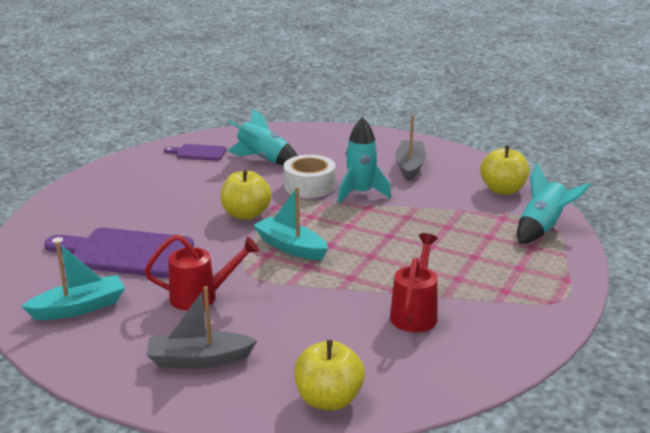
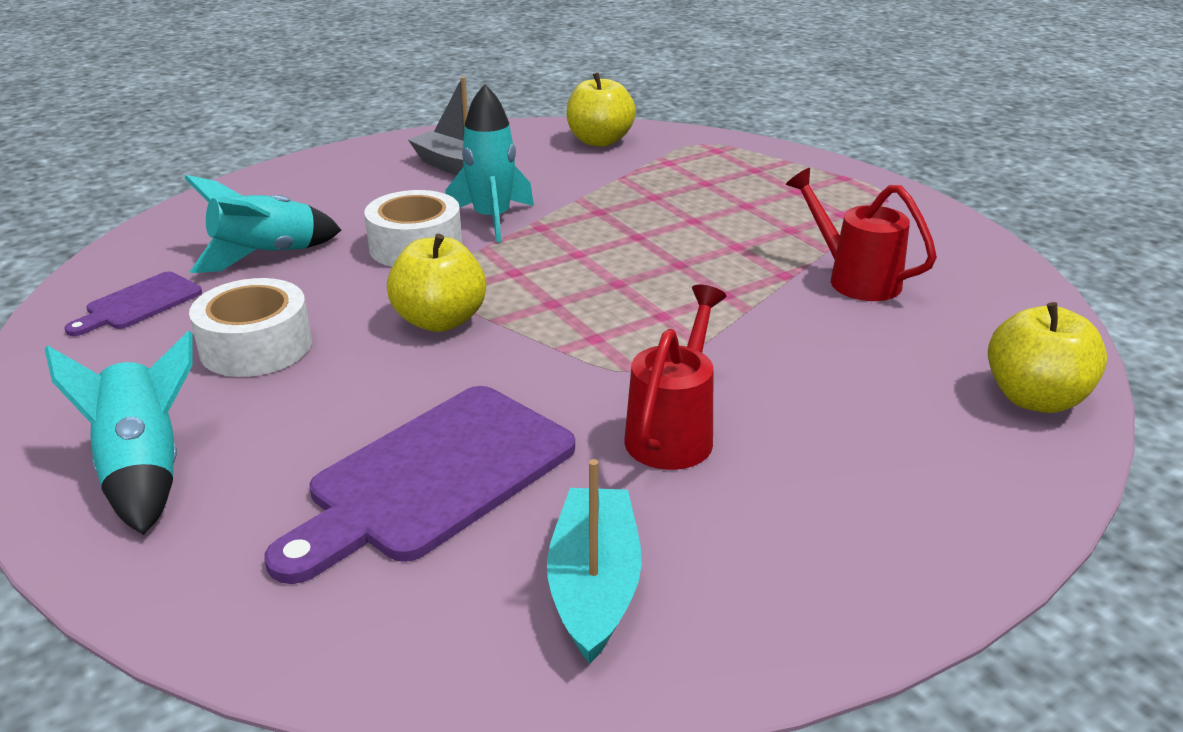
camera: 60 degrees left, 5 degrees up
grey boat [147,286,258,368] -> none
turquoise boat [253,187,328,260] -> none
turquoise rocket [517,163,591,244] -> turquoise rocket moved to [44,330,193,535]
none -> white tape [189,278,312,377]

